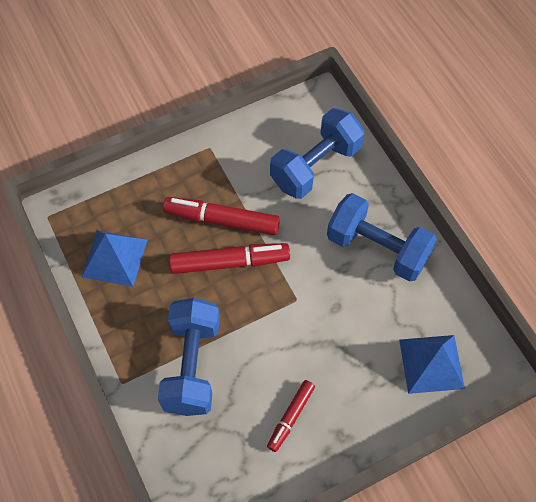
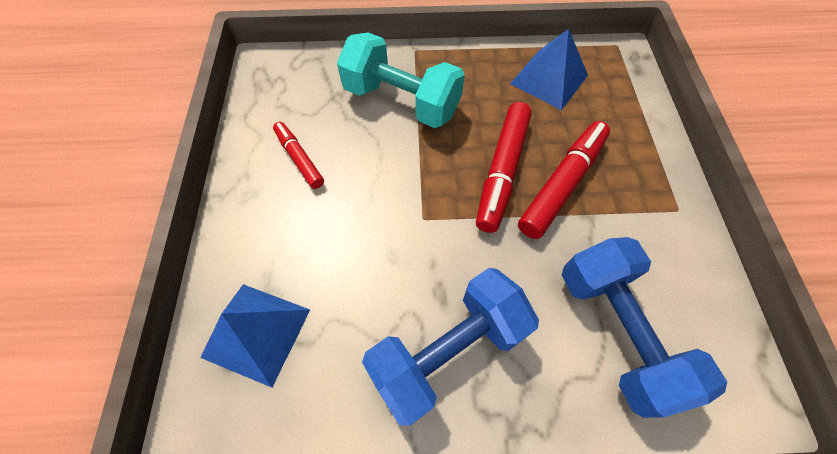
camera: 115 degrees right, 0 degrees up
blue dumbbell [158,298,220,416] -> turquoise dumbbell [337,32,465,128]

